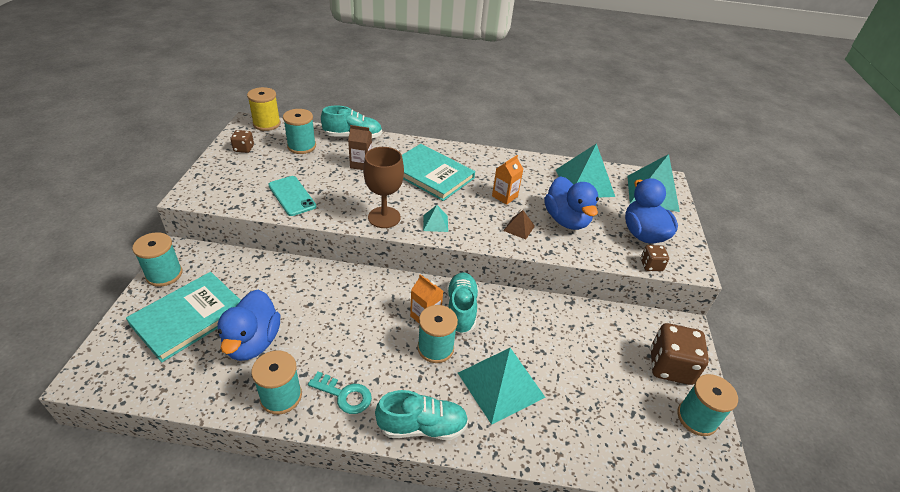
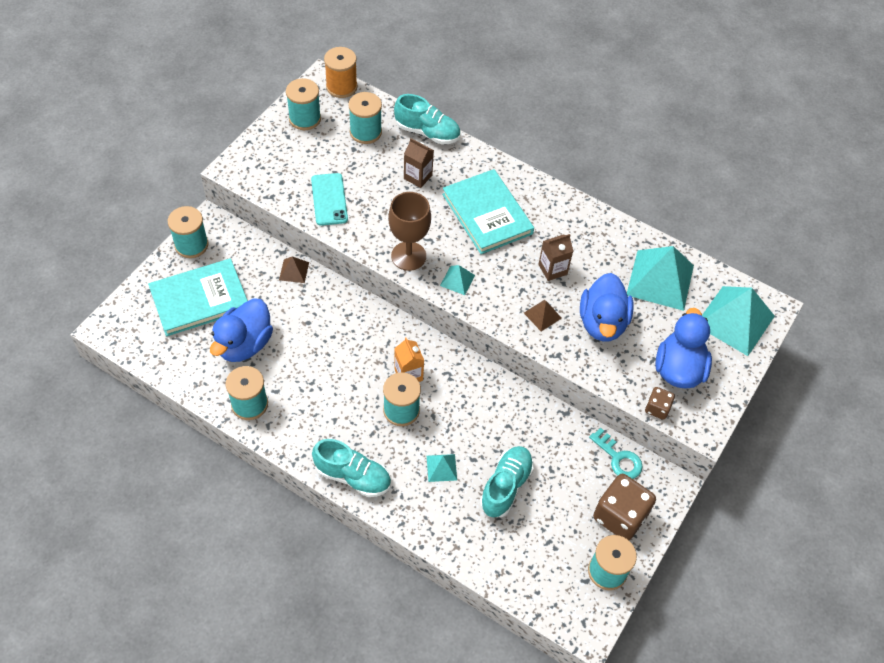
camera: 25 degrees right, 15 degrees up
brown dice [230,130,254,153] -> turquoise spool [286,78,321,130]
yellow spool [247,87,281,131] -> orange spool [324,47,358,98]
turquoise key [308,372,372,414] -> turquoise key moved to [589,428,643,479]
turquoise shoe [447,272,478,334] -> turquoise shoe moved to [480,446,534,517]
turquoise pyramid [458,348,546,425] -> turquoise pyramid [427,454,457,482], size x0.46
orange carton [492,155,523,205] -> brown carton [538,234,573,281]
none -> brown pyramid [279,256,309,283]

